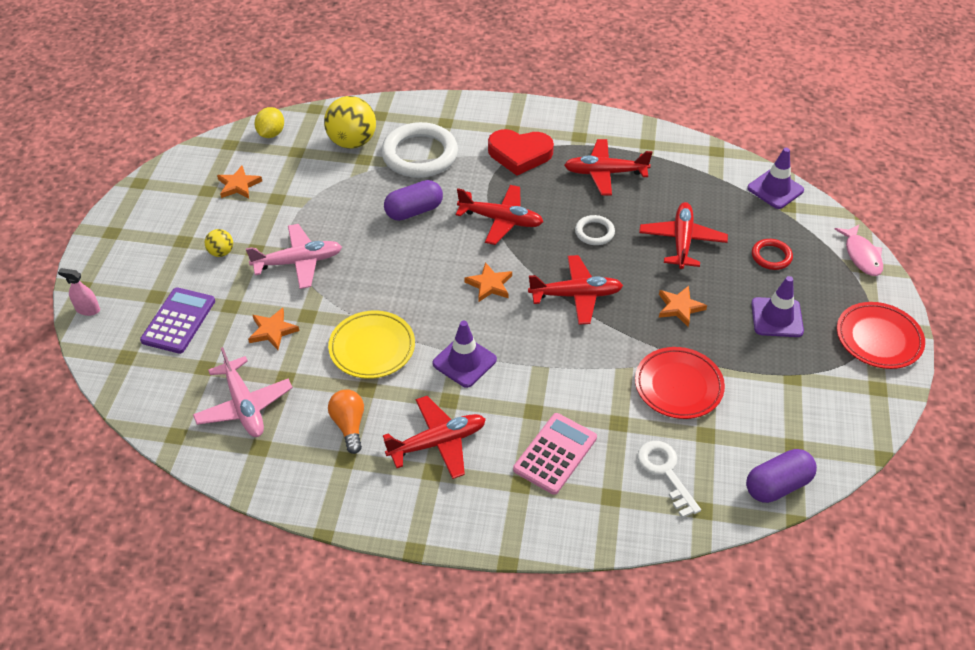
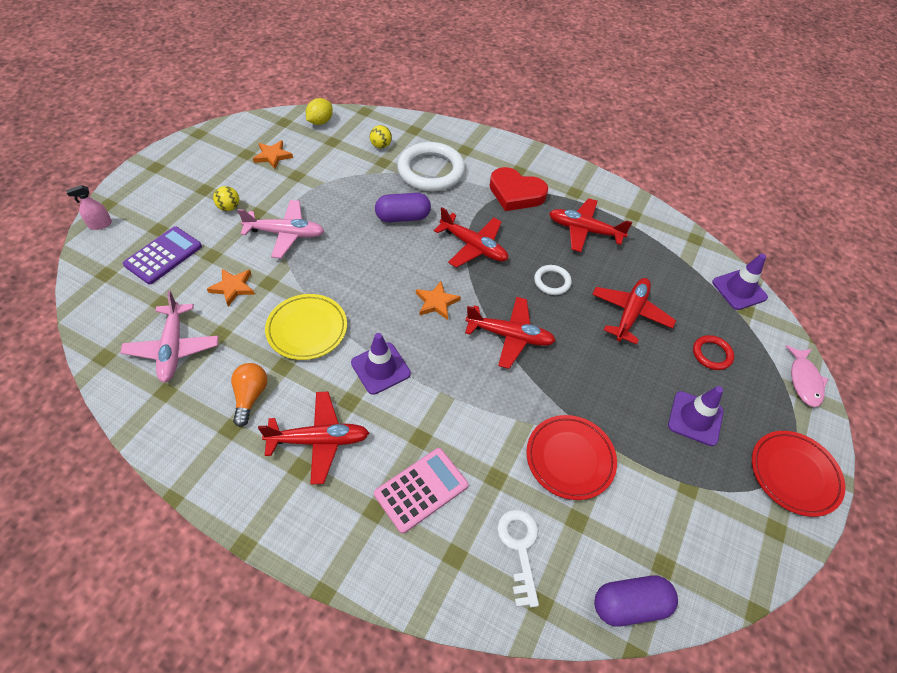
camera: 15 degrees right, 5 degrees up
pink spray bottle [58,268,100,316] -> pink spray bottle turned 60 degrees counterclockwise [66,185,112,230]
yellow ball [324,96,376,149] -> yellow ball [370,125,392,148], size x0.49
orange star [659,286,707,327] -> none

